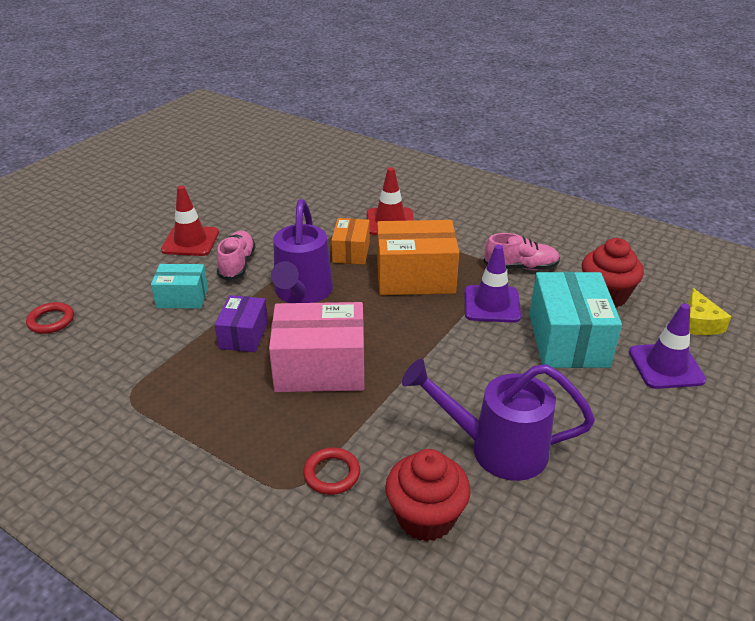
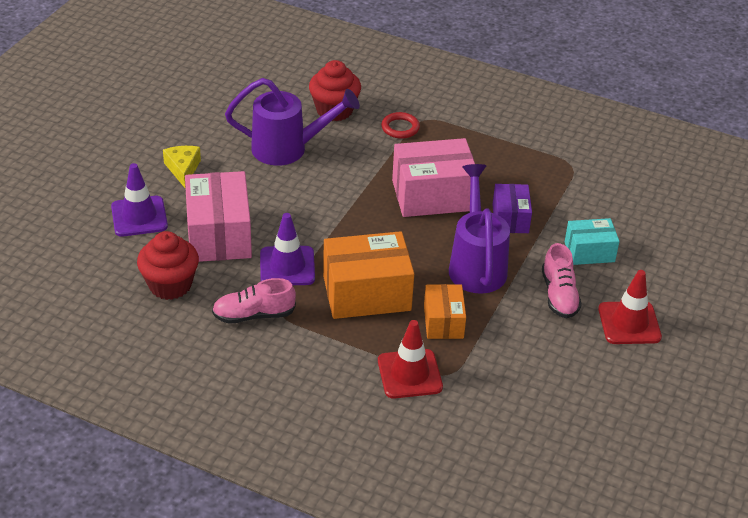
camera: 170 degrees right, 5 degrees up
red ring [26,302,74,334] -> none
turquoise box [530,272,622,368] -> pink box [185,171,252,262]
yellow cheese [688,288,731,335] -> yellow cheese moved to [163,146,201,188]

